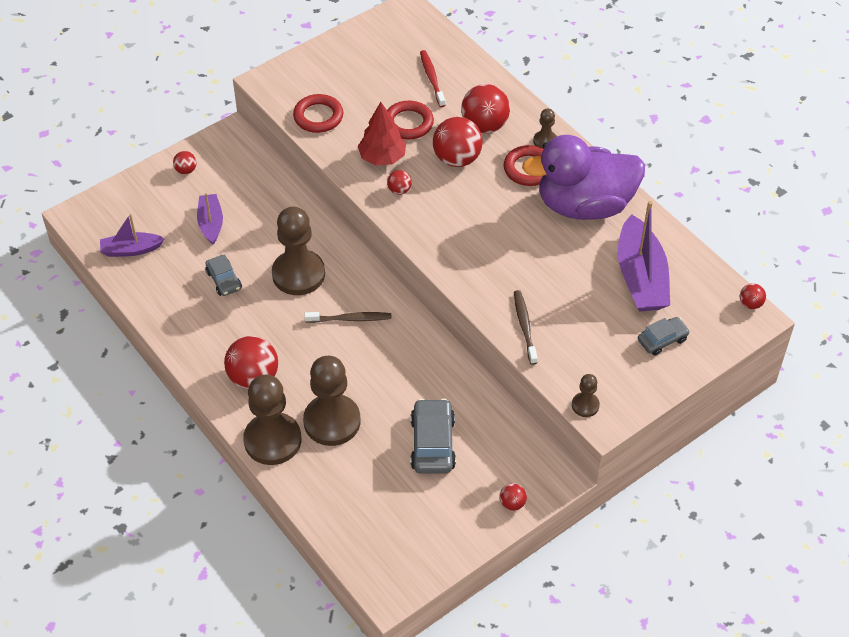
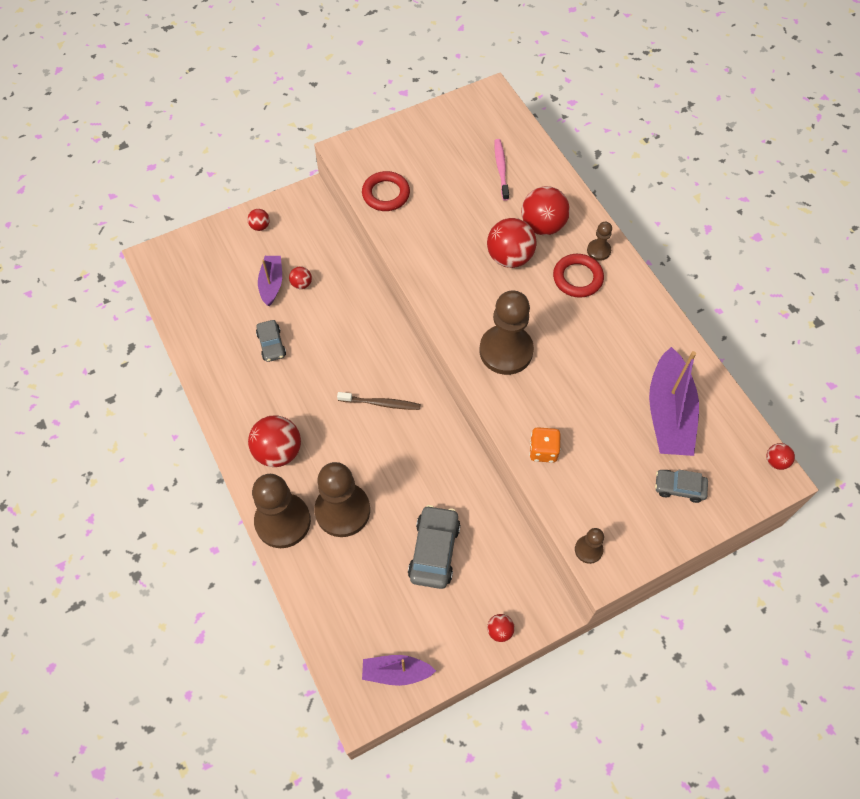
camera: 10 degrees right, 10 degrees up
purple boat [100,214,165,257] -> purple boat moved to [362,655,436,686]
brown pawn [272,207,325,295] -> brown pawn moved to [479,290,534,375]
red tree [358,102,406,166] -> none
red ring [387,101,434,139] -> none
red ball [387,170,412,195] -> red ball moved to [289,267,312,289]
red toothbrush [420,50,446,107] -> pink toothbrush [495,139,509,201]
brown toothbrush [514,290,538,365] -> orange dice [529,427,561,463]
purple duck [522,135,645,220] -> none
grey car [638,317,690,356] -> grey car turned 150 degrees counterclockwise [655,470,708,503]

